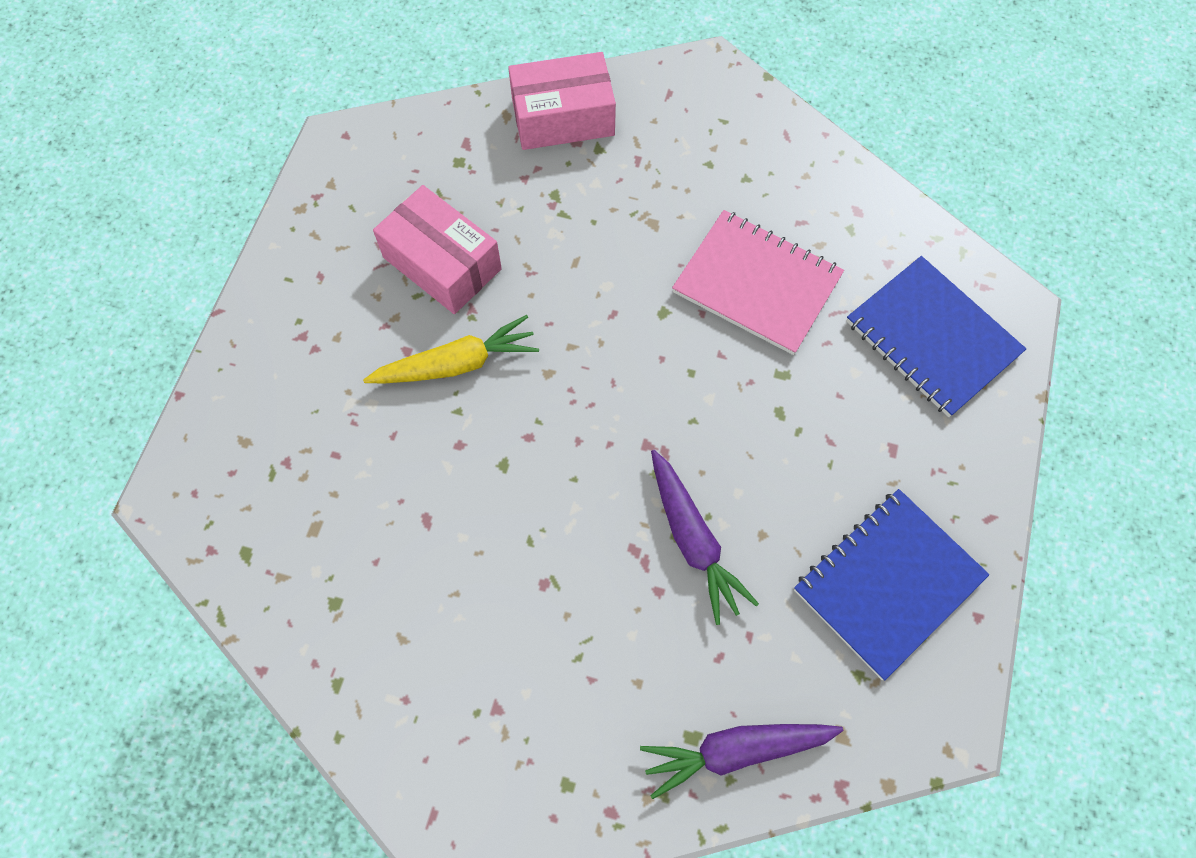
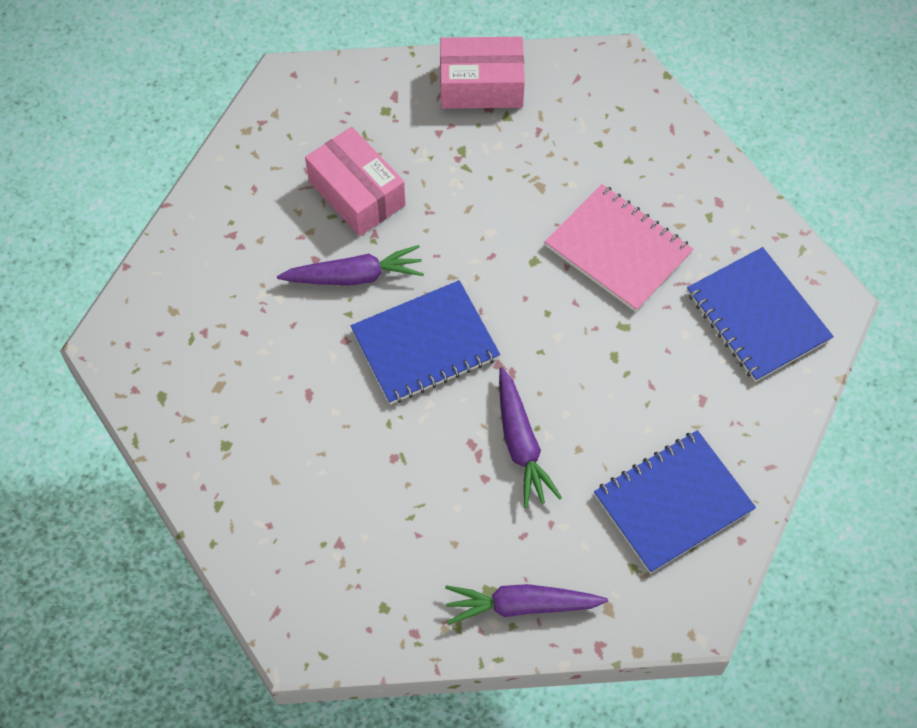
camera: 10 degrees right, 5 degrees down
yellow carrot [363,315,539,383] -> purple carrot [277,245,424,286]
none -> blue notebook [351,280,500,405]

